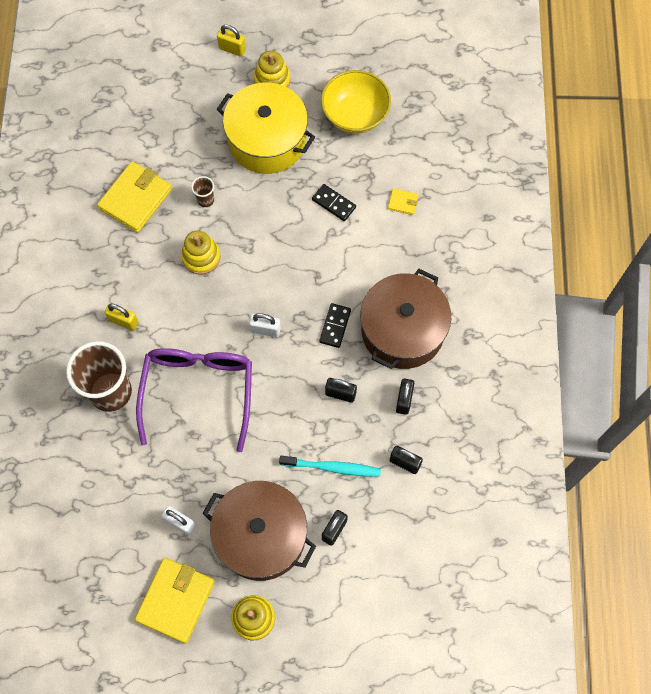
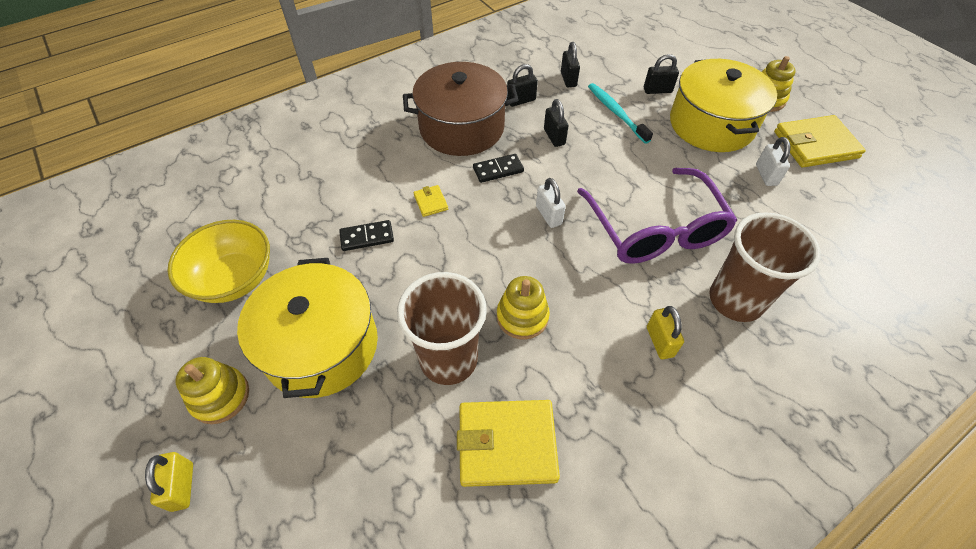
camera: 125 degrees left, 15 degrees down
purple glasses [136,348,252,452] -> purple glasses turned 75 degrees counterclockwise [577,168,737,264]
brown cup [191,176,214,207] -> brown cup [397,272,487,385], size x2.34
brown pot [203,481,316,581] -> yellow pot [670,59,777,152]
black domino [312,184,356,221] -> black domino turned 75 degrees clockwise [339,220,394,251]
yellow wallet [388,188,418,215] -> yellow wallet moved to [413,185,448,217]

